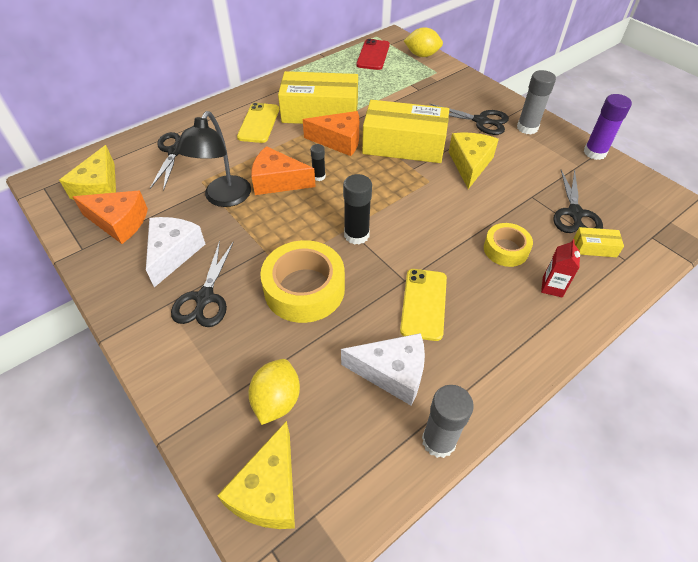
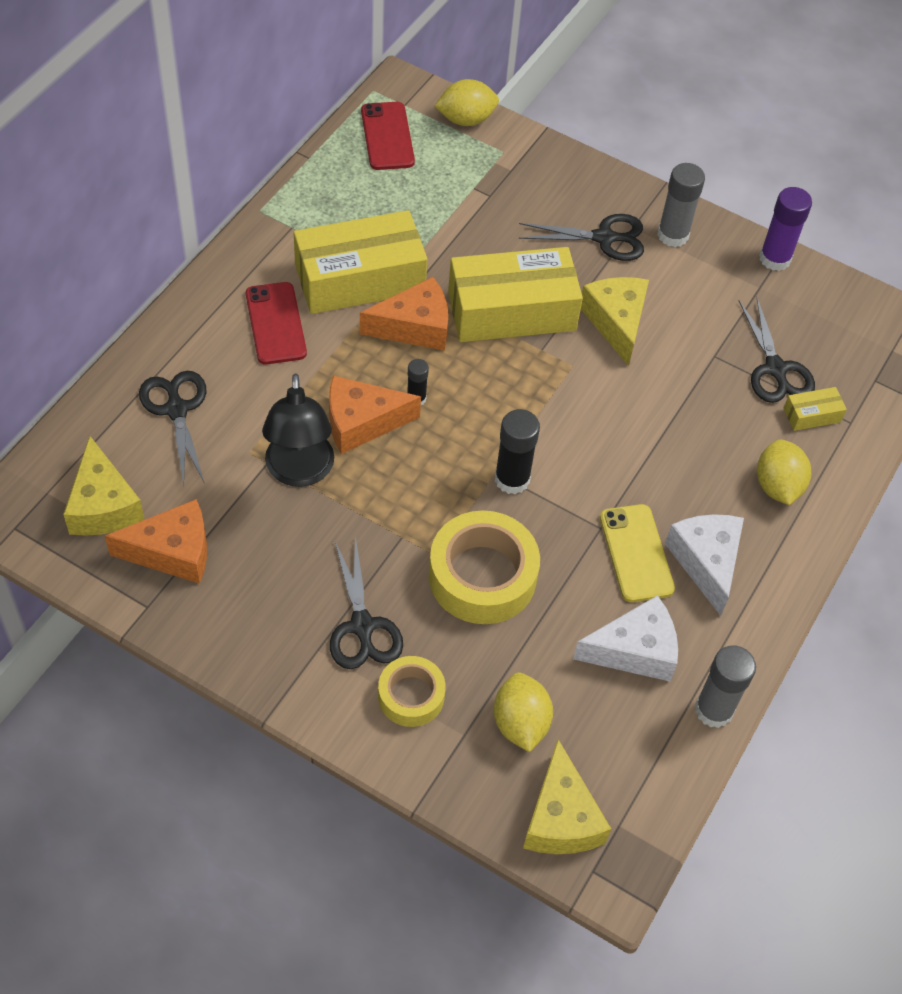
camera: 25 degrees left, 5 degrees up
white cheese [146,217,205,287] -> white cheese moved to [665,514,744,616]
yellow phone [237,103,279,143] -> red phone [246,282,307,364]
yellow tape [484,223,533,267] -> yellow tape moved to [378,656,446,727]
red carton [541,239,580,298] -> yellow lemon [757,439,811,505]

